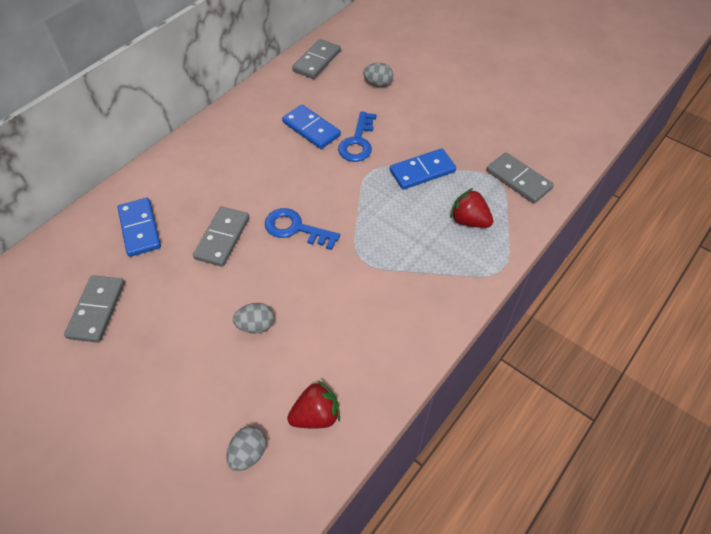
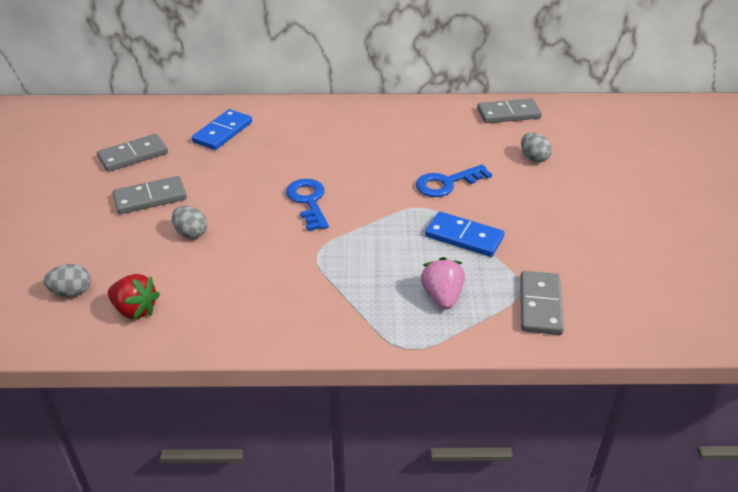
camera: 50 degrees right, 15 degrees down
grey domino [193,207,250,267] -> grey domino moved to [113,176,187,214]
blue domino [282,105,341,149] -> none
red strawberry [450,188,493,228] -> pink strawberry [421,257,465,309]

